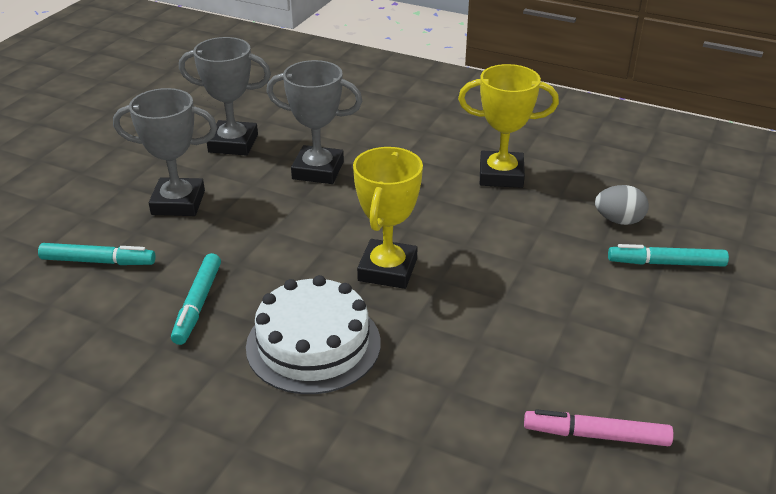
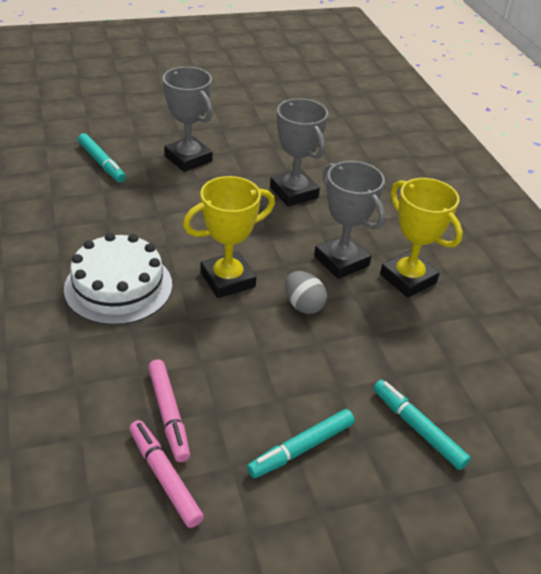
camera: 45 degrees right, 5 degrees up
turquoise marker [171,253,221,345] -> turquoise marker moved to [247,409,355,478]
grey trophy [179,37,271,156] -> grey trophy moved to [314,161,385,279]
grey egg [595,185,649,225] -> grey egg moved to [285,271,327,314]
none -> pink marker [148,360,190,462]

